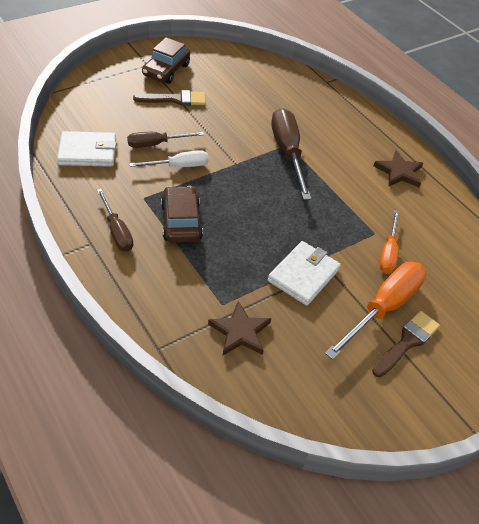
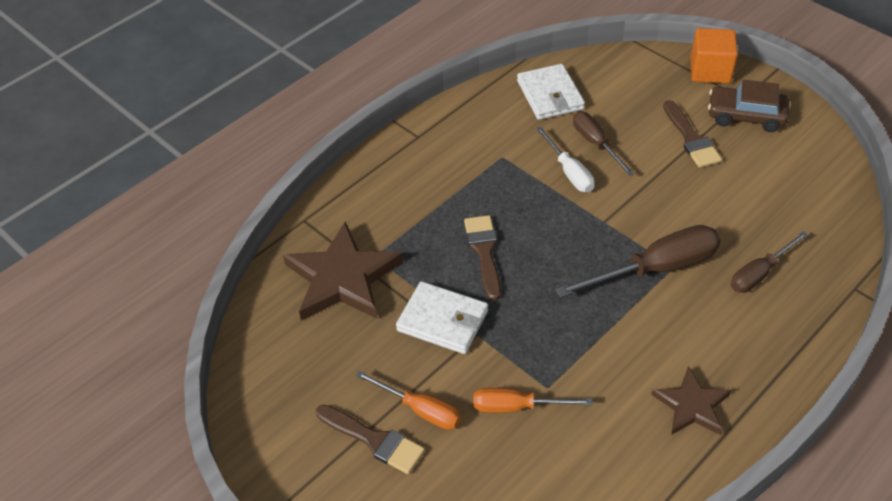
camera: 85 degrees right, 0 degrees up
brown screwdriver [97,189,133,252] -> brown screwdriver moved to [731,231,808,293]
brown car [161,186,203,243] -> none
brown star [208,301,271,355] -> brown star [283,222,403,321], size x1.71
orange screwdriver [325,262,426,360] -> orange screwdriver [356,371,461,430], size x0.61
none -> brown brush [464,215,501,301]
none -> orange cube [691,28,738,84]

